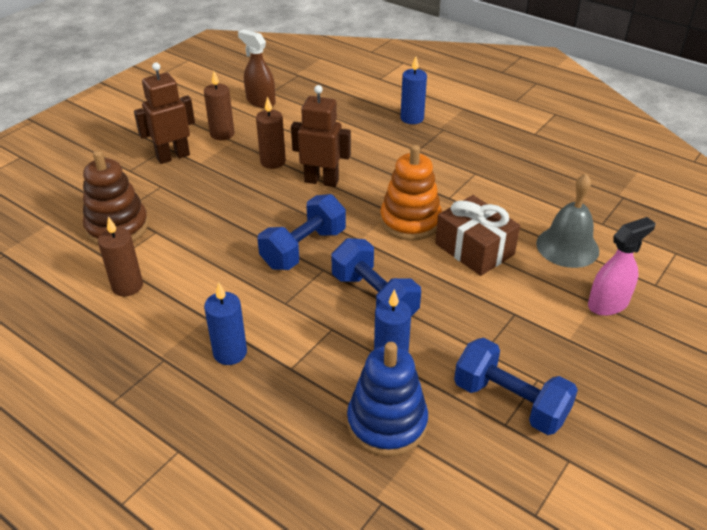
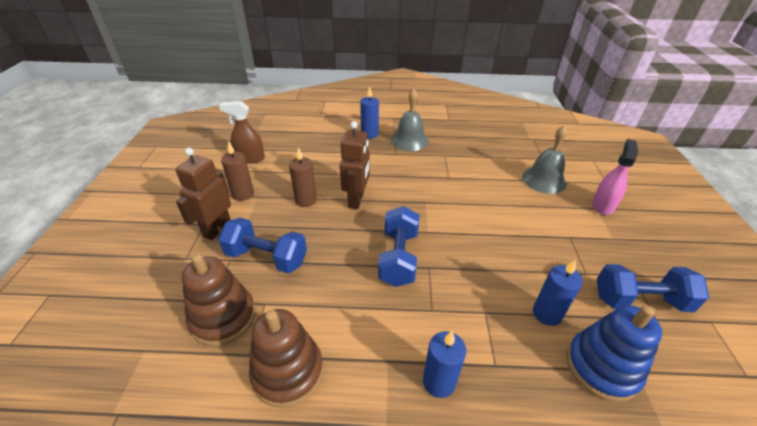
camera: 35 degrees left, 0 degrees up
brown candle [98,216,143,296] -> brown stacking toy [249,309,323,408]
brown robot [291,85,351,187] -> brown robot turned 120 degrees clockwise [340,121,370,209]
blue dumbbell [331,238,421,316] -> blue dumbbell moved to [218,218,307,274]
orange stacking toy [380,145,442,241] -> none
brown gift [435,195,520,276] -> none
none -> grey bell [391,89,429,151]

